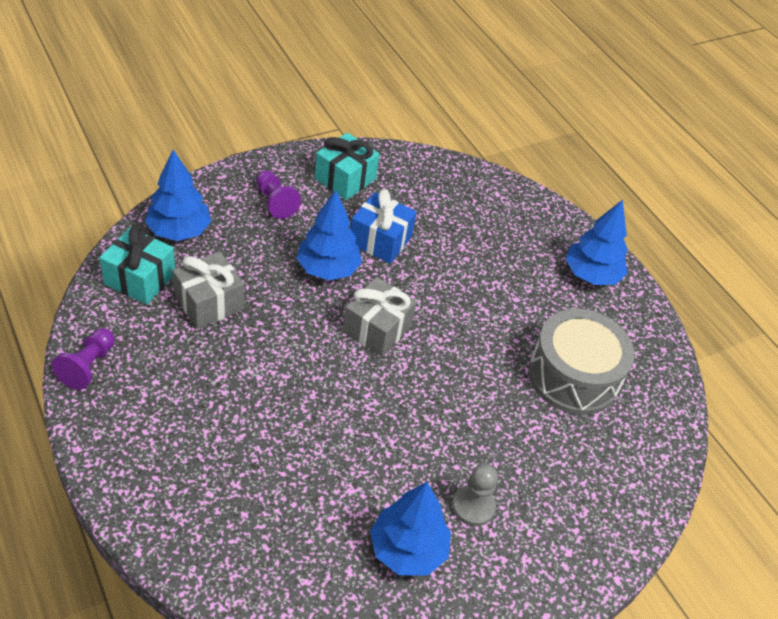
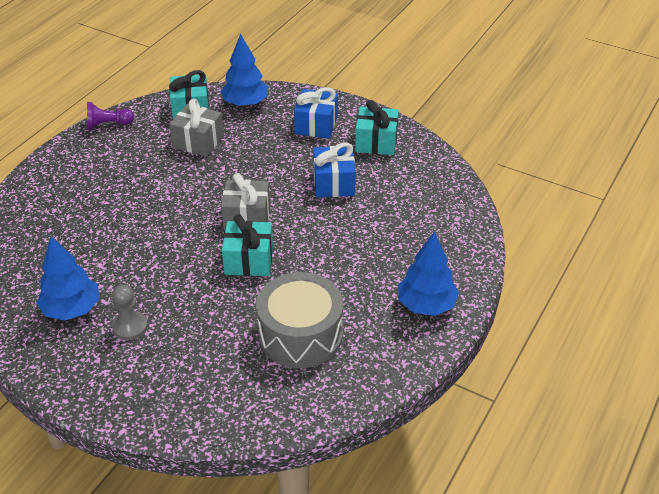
camera: 65 degrees right, 5 degrees down
purple pawn [256,170,301,219] -> blue gift [294,87,338,139]
blue tree [296,190,362,280] -> none
none -> turquoise gift [222,214,273,276]

